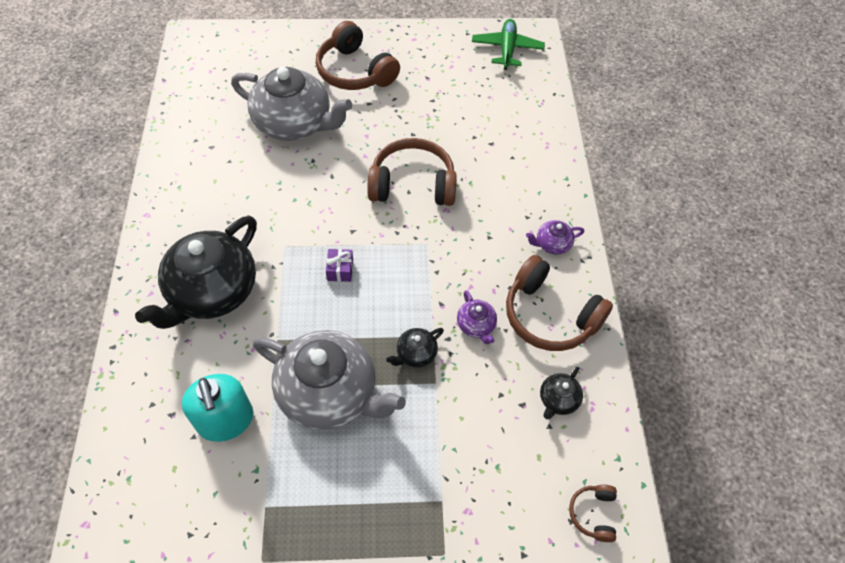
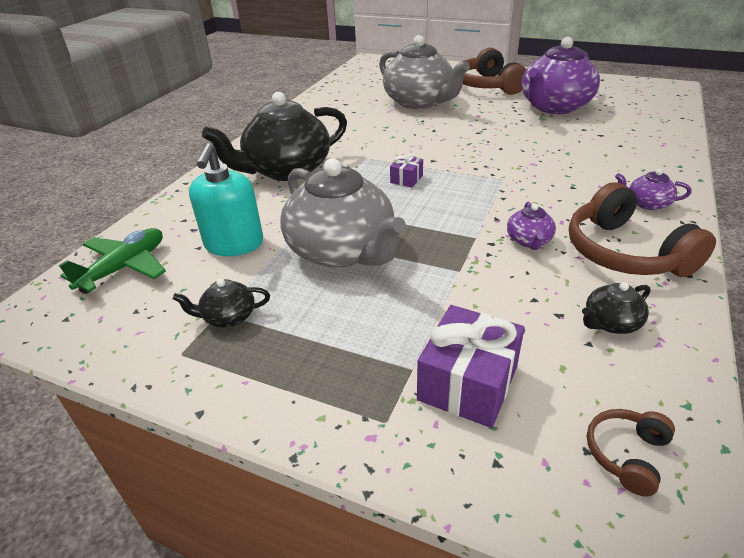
camera: 30 degrees right, 20 degrees down
brown headphones [367,138,457,206] -> none
black teapot [386,328,444,368] -> black teapot moved to [173,279,270,328]
green plane [472,19,545,70] -> green plane moved to [59,228,166,294]
none -> purple gift [417,305,524,428]
none -> purple teapot [521,37,600,114]

